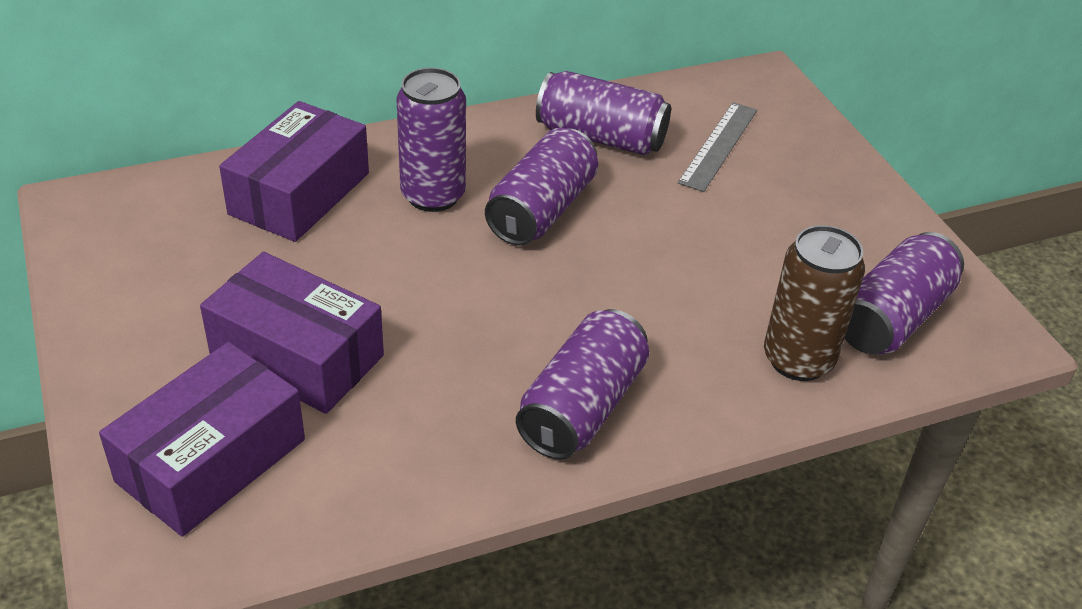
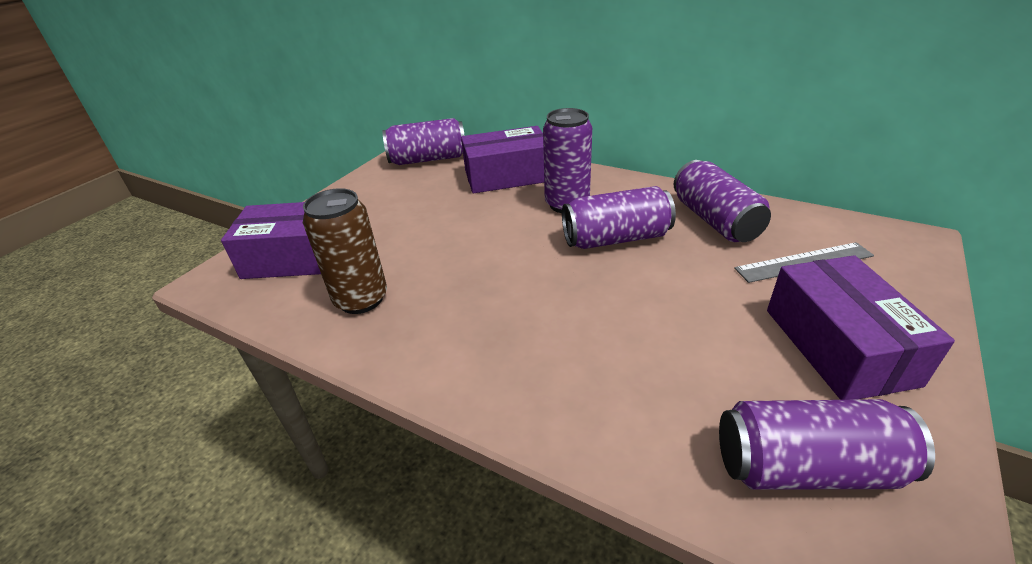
camera: 55 degrees right, 5 degrees down
purple box [200,252,384,414] -> purple box moved to [767,255,955,400]
purple can [516,309,649,460] -> purple can moved to [383,118,465,165]
brown can [764,225,865,381] -> brown can moved to [303,188,387,314]

